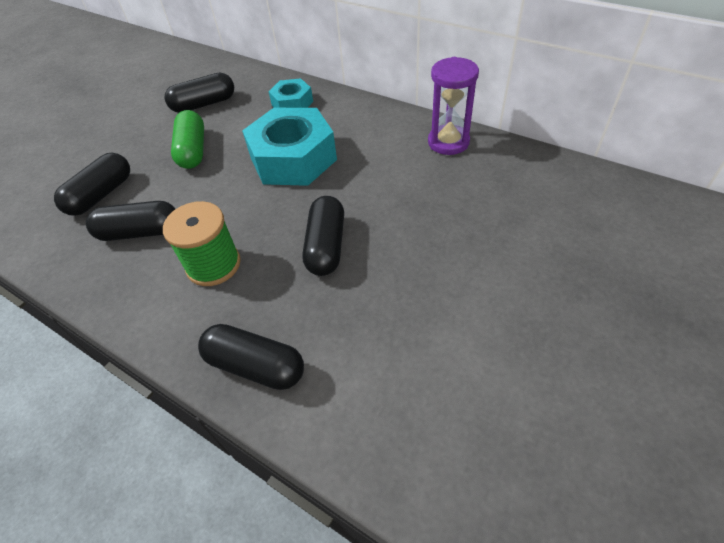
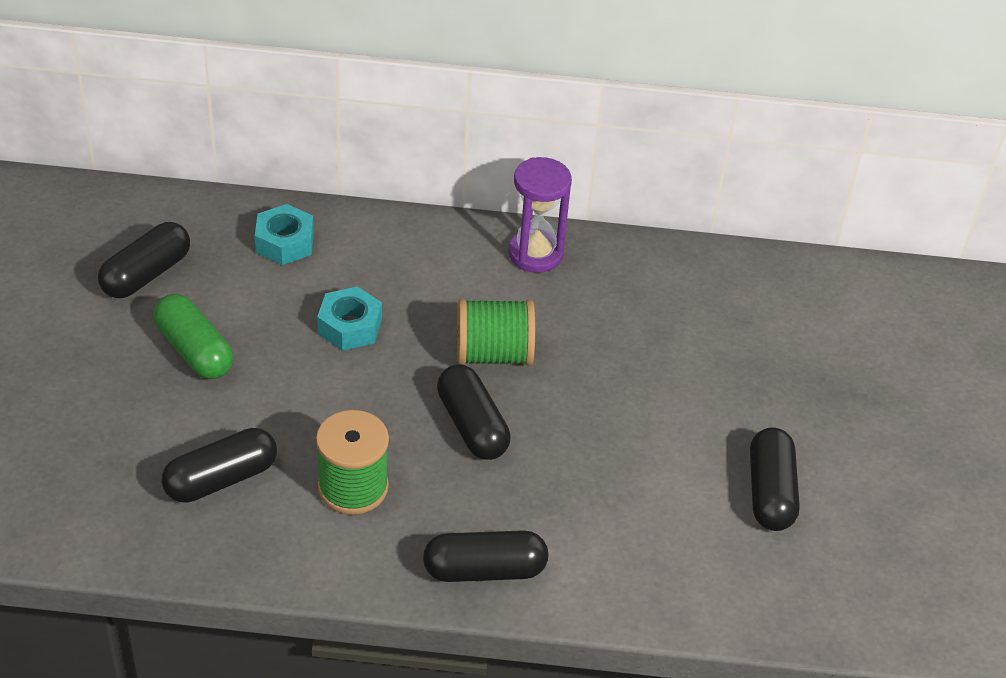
camera: 35 degrees left, 5 degrees down
black capsule [54,153,130,216] -> black capsule moved to [750,428,799,531]
turquoise nut [242,108,337,186] -> turquoise nut [317,286,382,351], size x0.53
none -> green spool [457,299,535,366]

